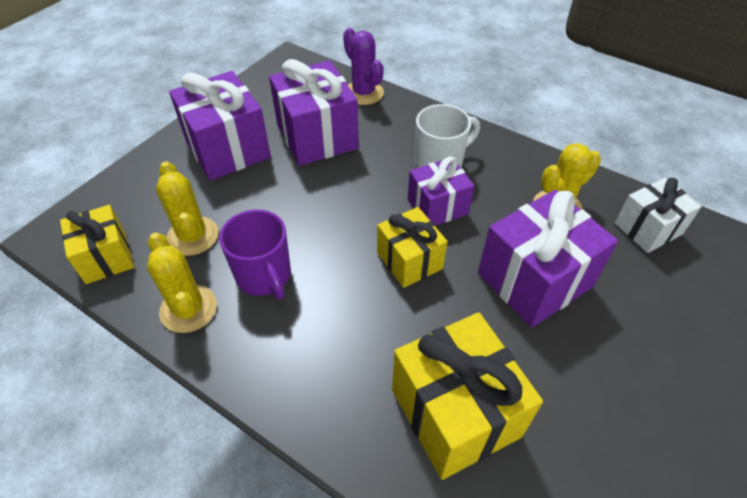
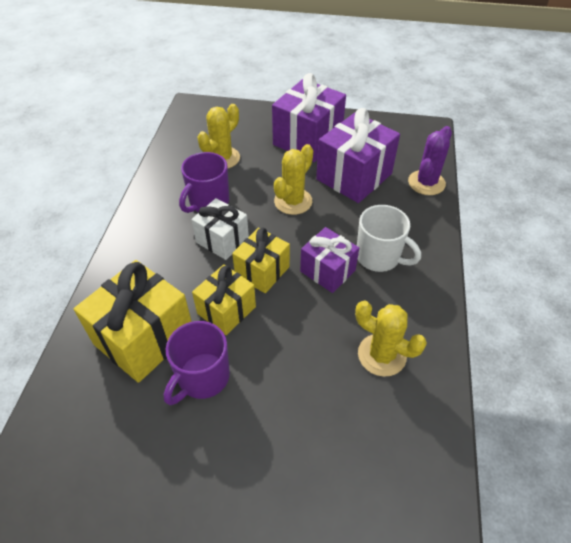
camera: 65 degrees right, 0 degrees up
yellow gift [60,205,134,284] -> yellow gift moved to [192,264,256,335]
yellow cactus [147,233,217,333] -> yellow cactus moved to [274,144,313,215]
purple gift [478,190,618,327] -> none
white gift [615,178,702,253] -> white gift moved to [191,198,249,260]
none -> purple mug [164,321,230,405]

